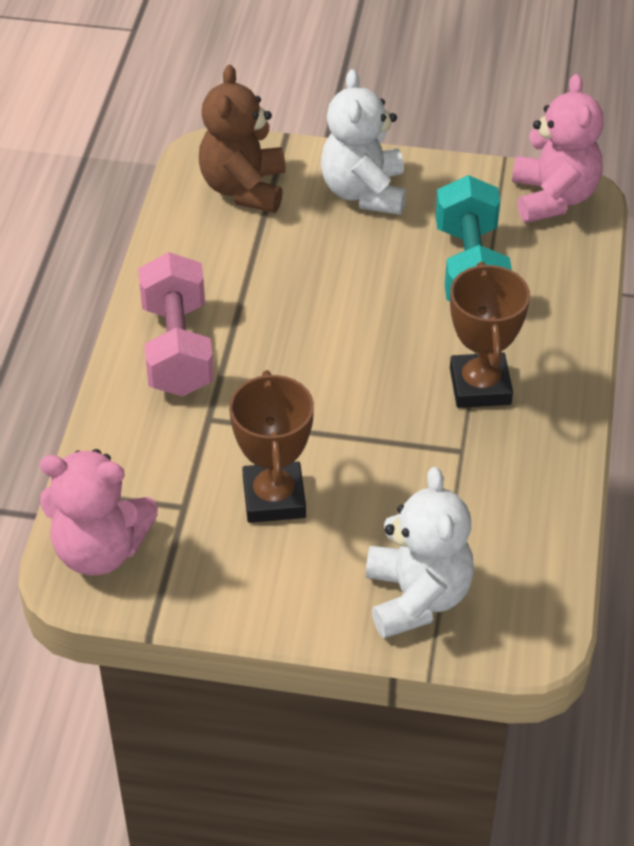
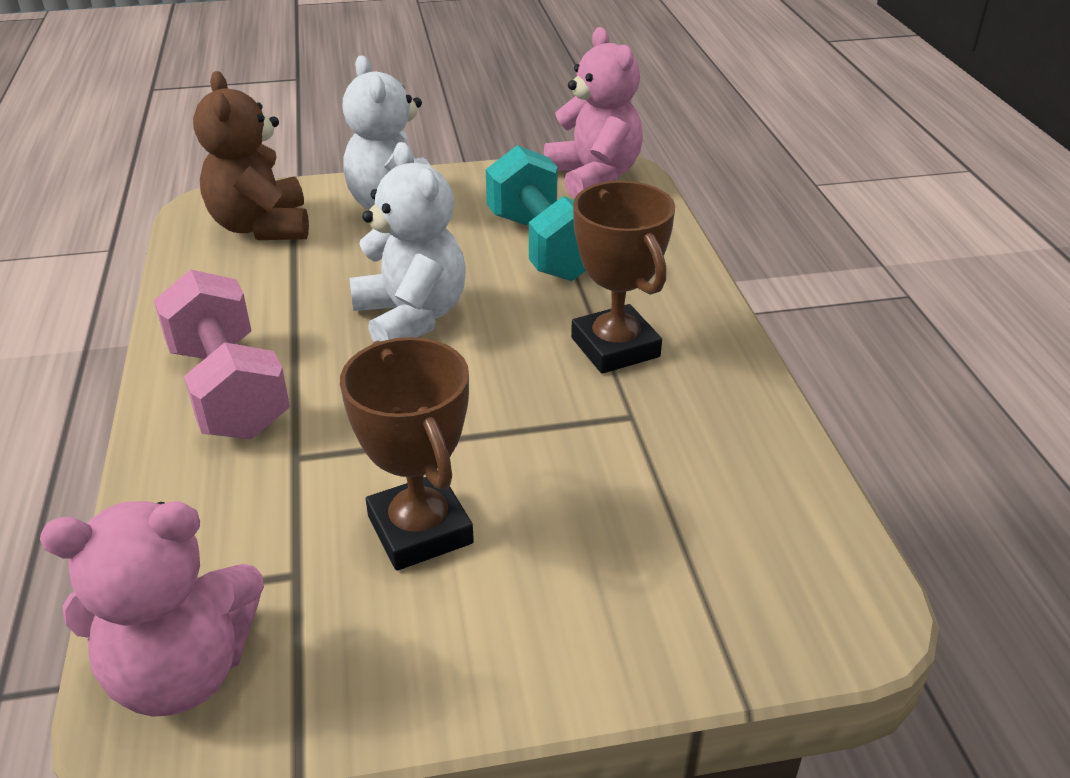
camera: 20 degrees left, 10 degrees down
white teddy bear [366,467,474,638] -> white teddy bear moved to [349,142,466,342]

